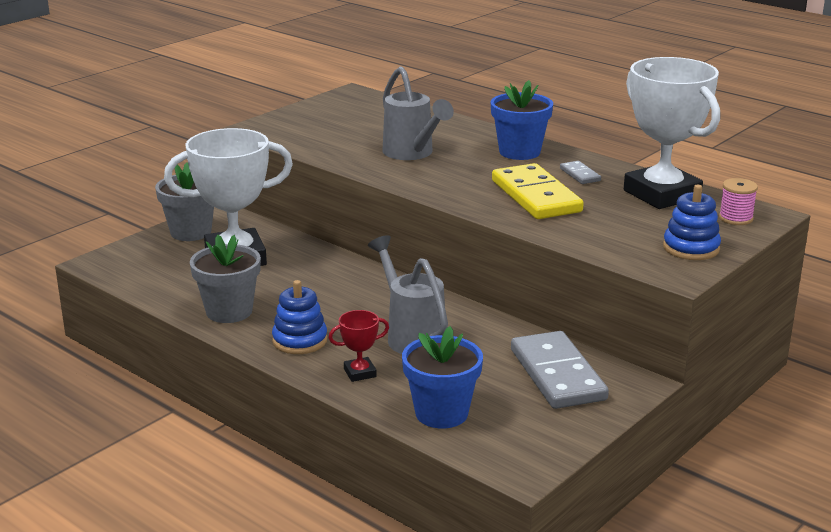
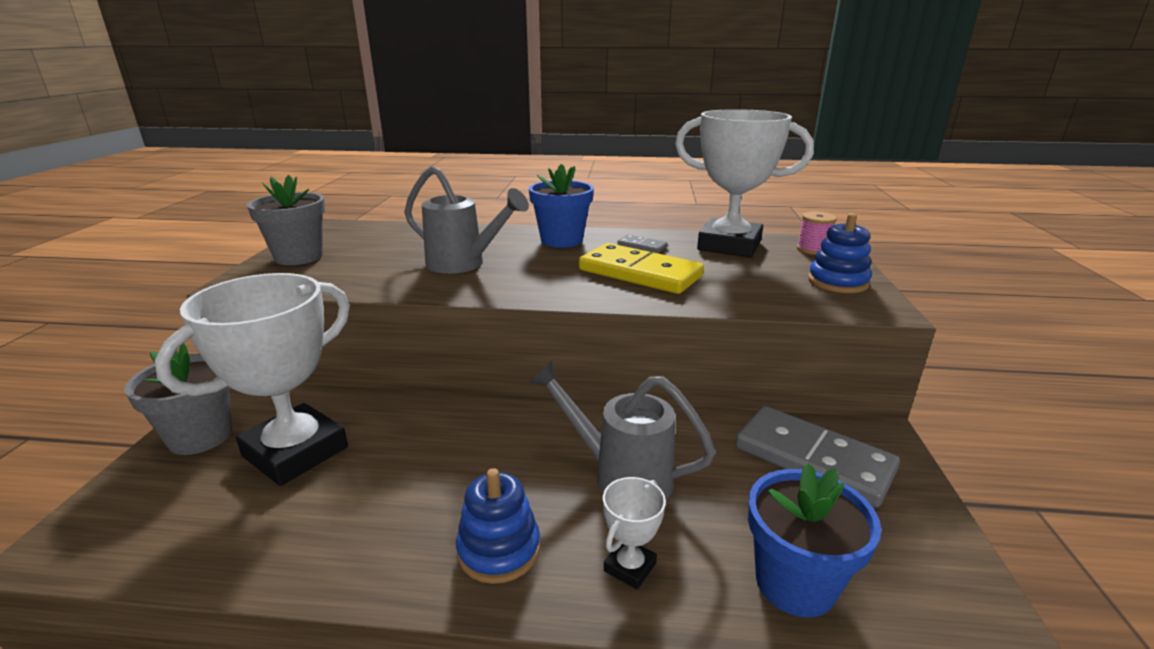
camera: 35 degrees left, 0 degrees up
grey flower pot [190,234,261,323] -> grey flower pot moved to [247,175,325,265]
red trophy [329,310,389,382] -> white trophy [603,477,666,589]

